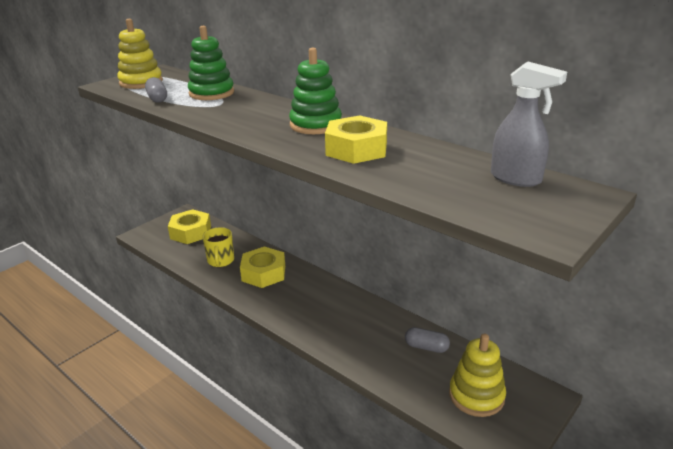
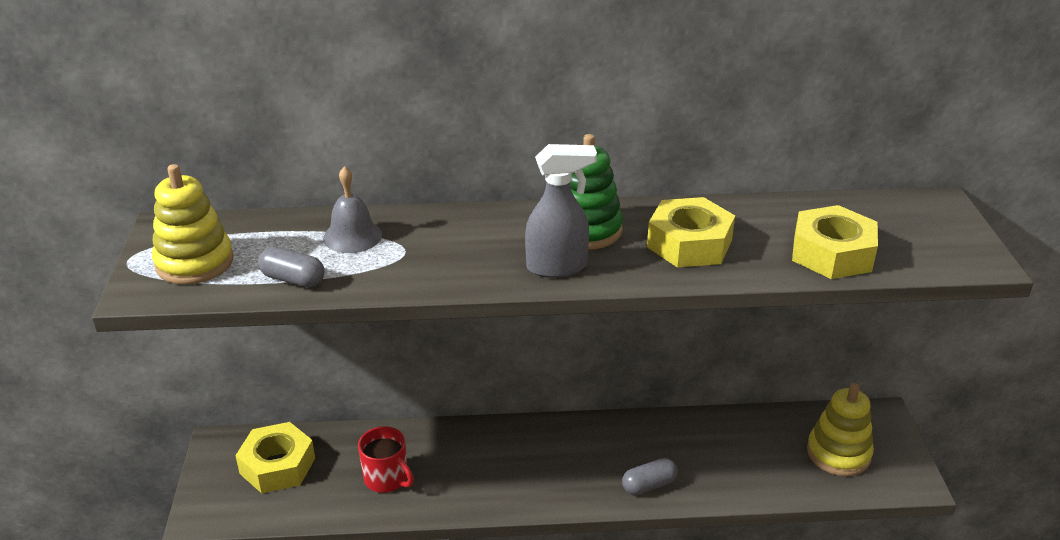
camera: 45 degrees left, 5 degrees up
green stacking toy [188,26,234,100] -> grey bell [323,166,382,253]
yellow mug [203,227,234,267] -> red mug [358,426,414,493]
yellow nut [240,247,285,288] -> yellow nut moved to [792,205,878,279]
grey capsule [405,327,450,353] -> grey capsule moved to [622,458,678,495]
grey spray bottle [491,62,567,187] -> grey spray bottle moved to [525,144,597,278]

